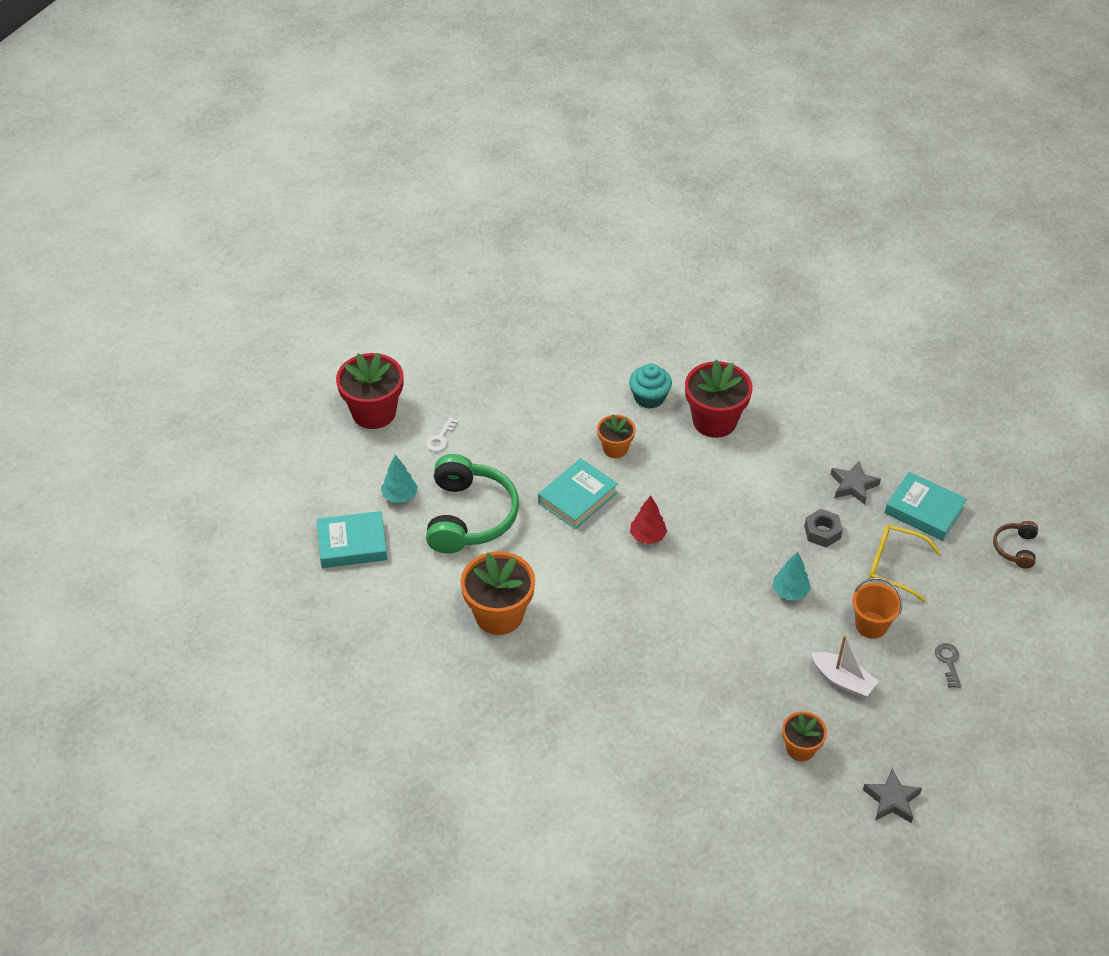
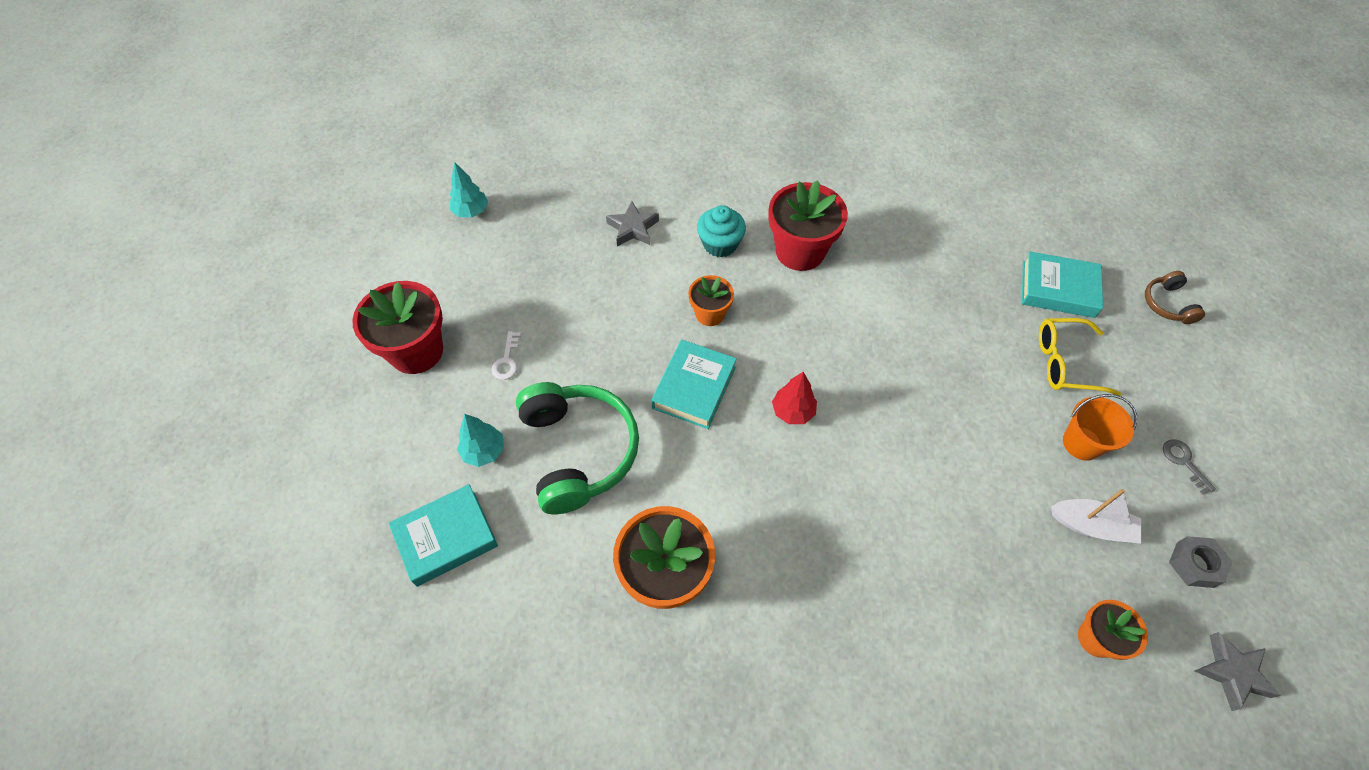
camera: 20 degrees left, 10 degrees up
turquoise tree [772,552,811,601] -> turquoise tree moved to [450,162,488,218]
grey nut [804,509,843,547] -> grey nut moved to [1169,536,1233,588]
grey star [830,461,881,505] -> grey star moved to [606,201,659,247]

